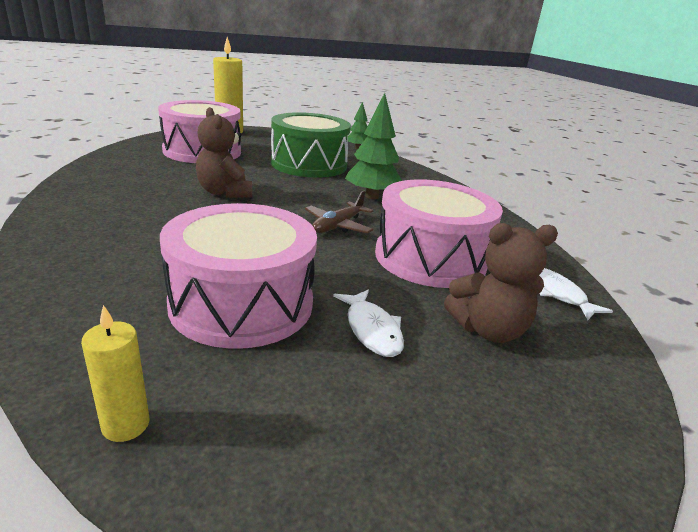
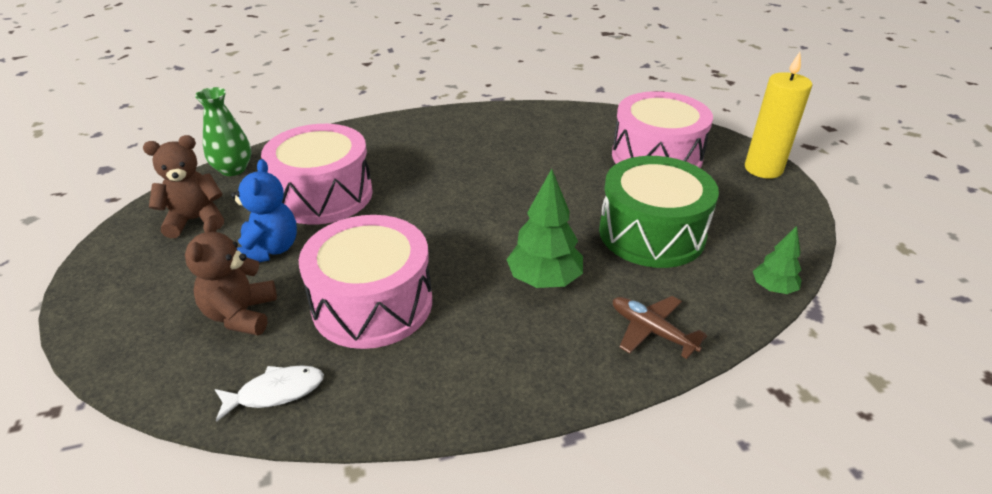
camera: 100 degrees right, 10 degrees up
yellow candle [81,305,150,442] -> green vase [195,87,251,176]
brown teddy bear [196,107,252,198] -> brown teddy bear moved to [143,135,224,238]
brown plane [305,191,374,233] -> brown plane moved to [613,296,707,359]
white fish [333,290,404,357] -> blue teddy bear [231,159,297,262]

